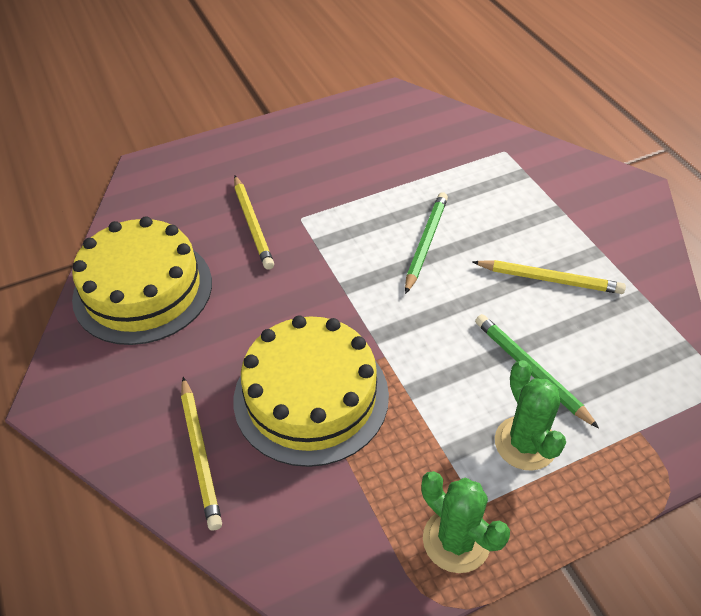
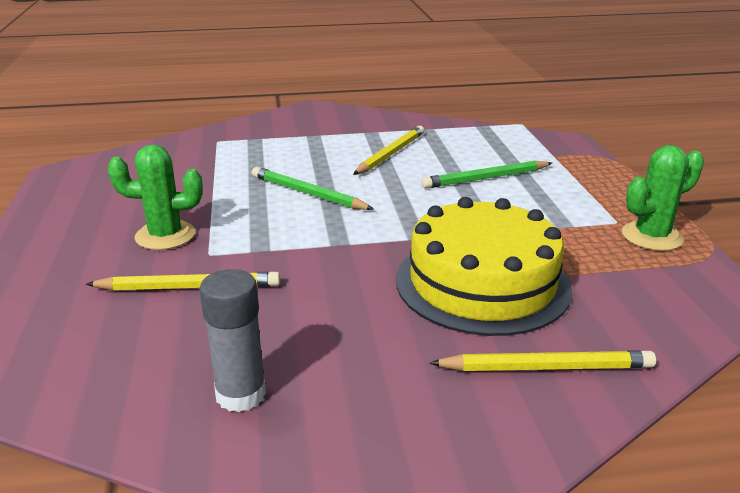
camera: 75 degrees left, 20 degrees down
yellow cake [72,216,212,345] -> grey glue stick [199,269,266,412]
green cactus [495,360,566,471] -> green cactus moved to [107,144,203,250]

